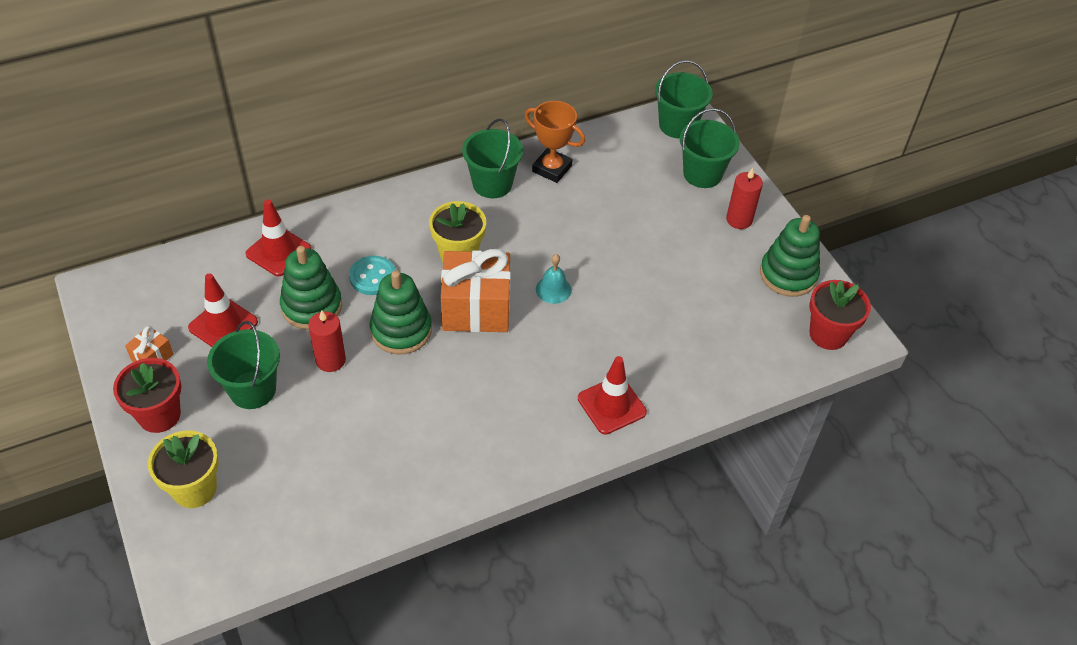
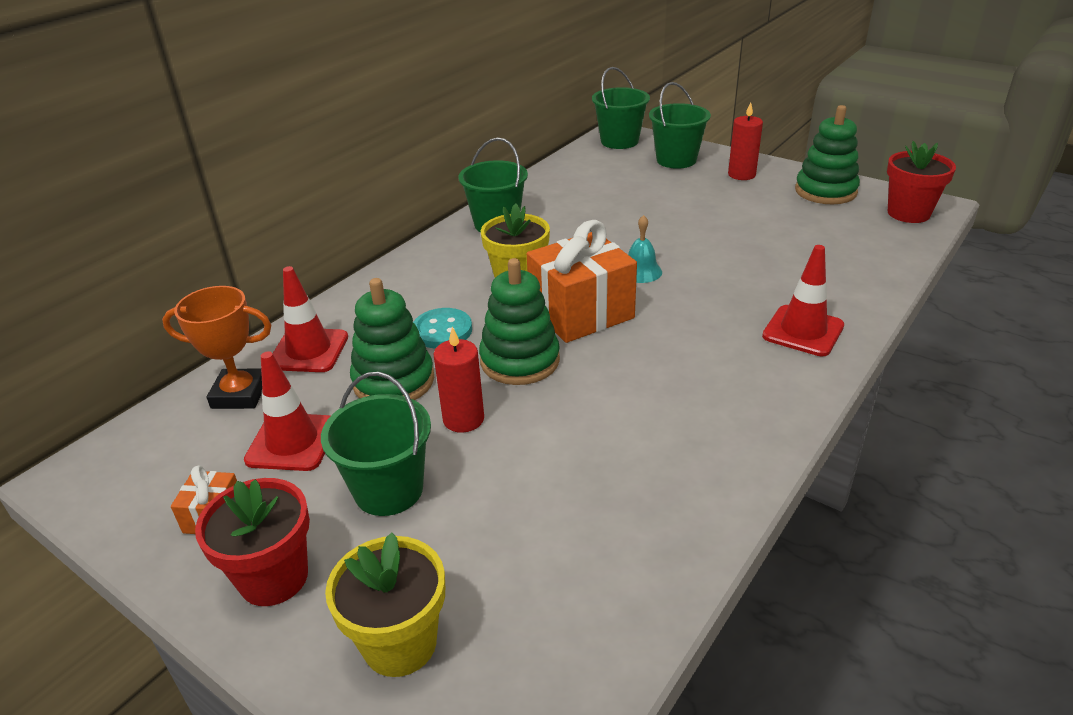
camera: 25 degrees left, 15 degrees down
orange trophy [525,101,585,183] -> orange trophy moved to [162,286,271,409]

